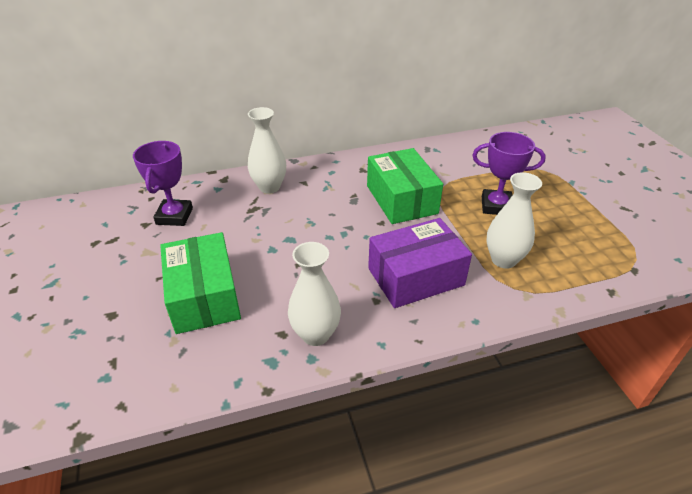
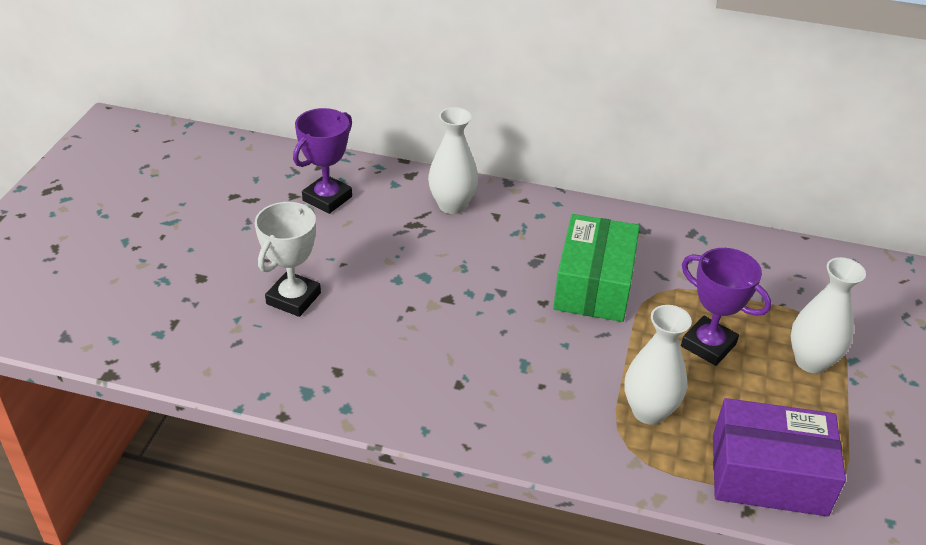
camera: 30 degrees right, 0 degrees up
green box [160,232,241,334] -> white trophy [255,202,321,317]
white vase [288,242,341,346] -> white vase moved to [791,257,866,373]
purple box [368,218,472,308] -> purple box moved to [713,398,846,517]

